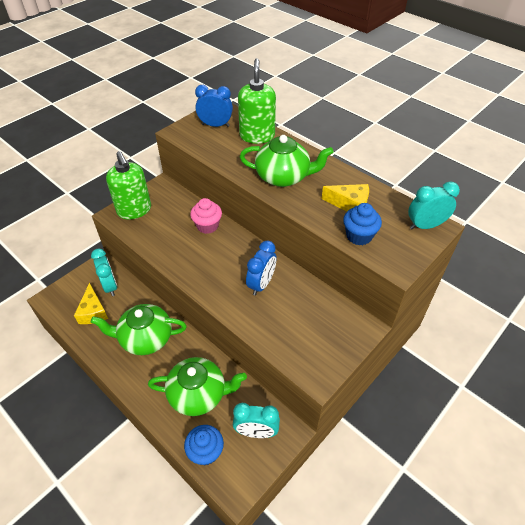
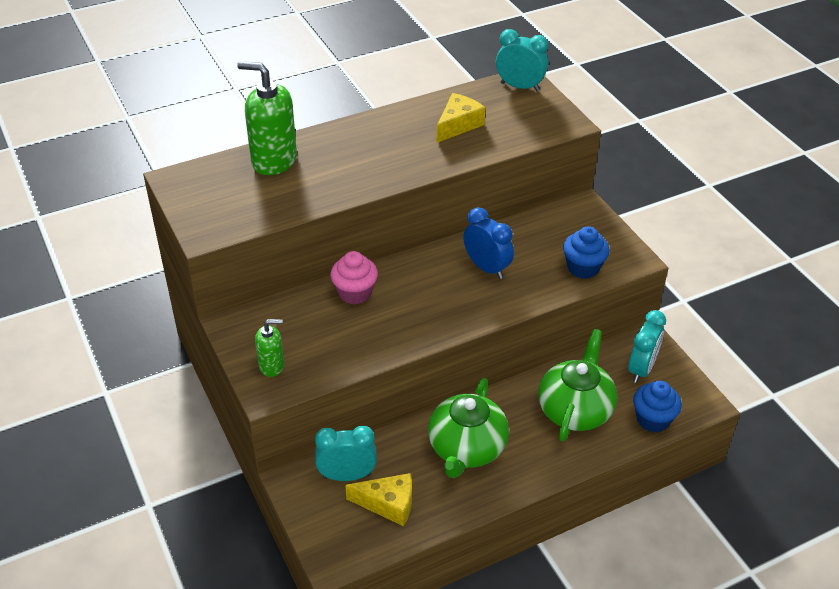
camera: 70 degrees left, 5 degrees down
green soap dispenser [106,151,151,219] -> green soap dispenser [255,319,284,377], size x0.54
blue clock [195,85,233,127] -> none
green teapot [240,135,334,187] -> none
blue cupcake [343,203,382,245] -> blue cupcake moved to [563,226,610,279]
turquoise clock [408,181,460,229] -> turquoise clock turned 105 degrees clockwise [496,29,548,91]

